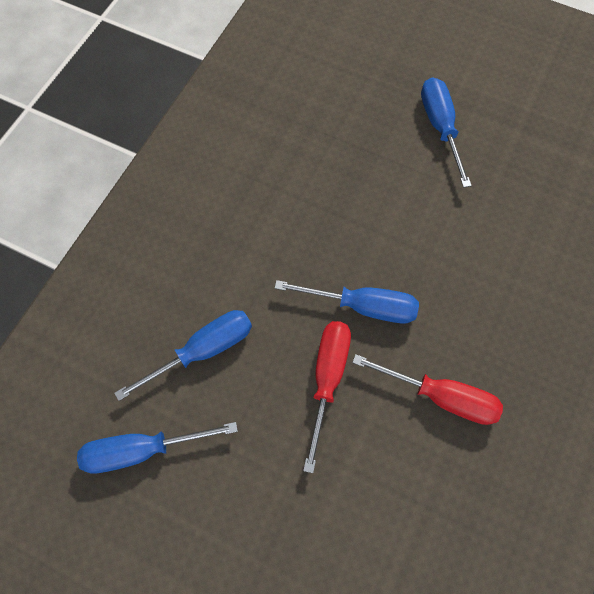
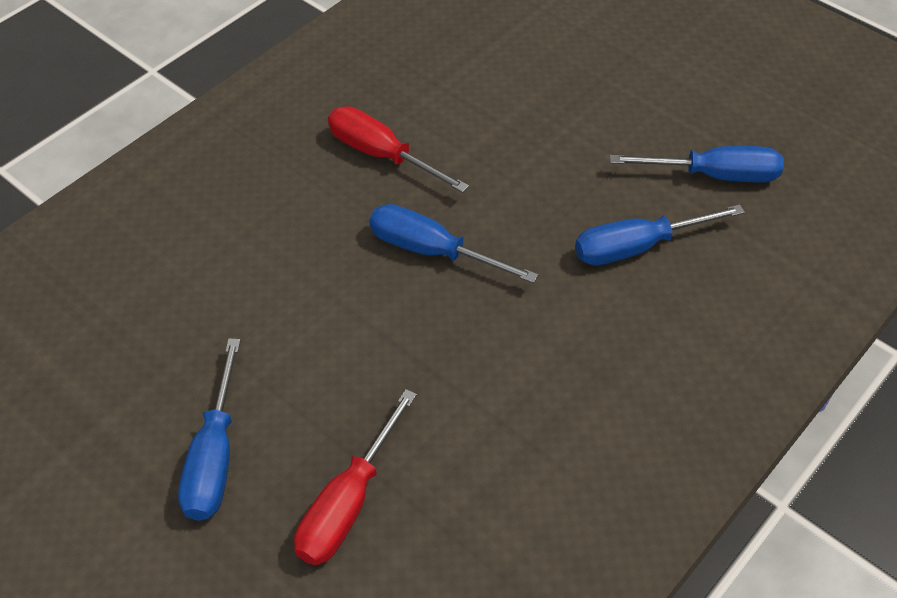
camera: 165 degrees left, 15 degrees down
red screwdriver [303,321,351,473] -> red screwdriver moved to [294,389,417,565]

